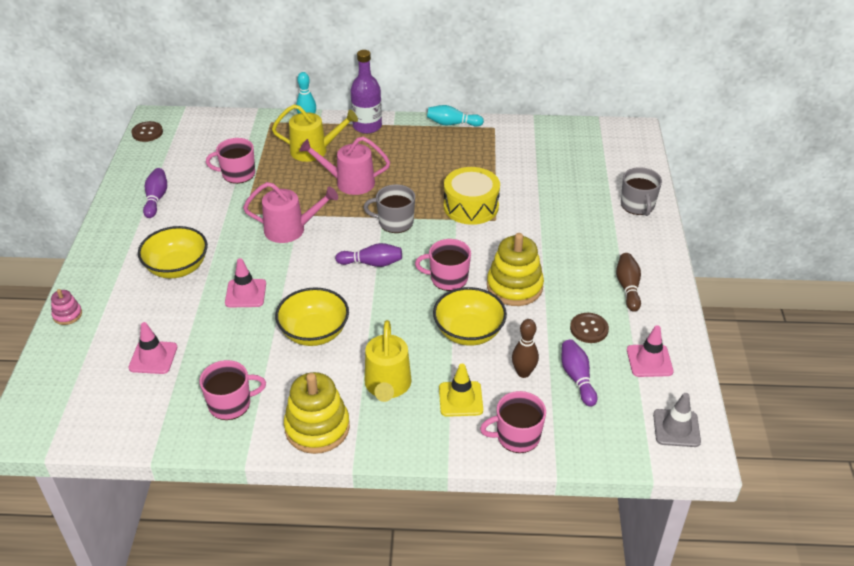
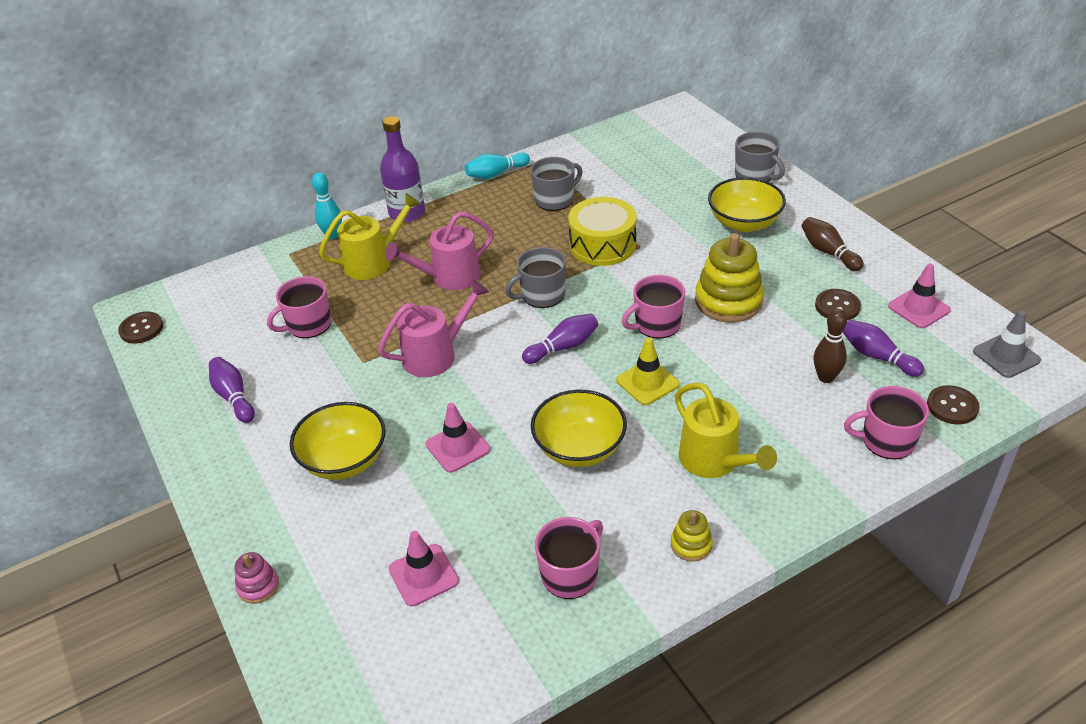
camera: 30 degrees left, 0 degrees up
yellow stacking toy [284,372,350,454] -> yellow stacking toy [671,510,713,562], size x0.49
yellow bowl [433,287,507,346] -> yellow bowl moved to [708,177,786,232]
yellow traffic cone [439,364,483,417] -> yellow traffic cone moved to [616,338,679,405]
pink mug [480,391,546,453] -> pink mug turned 45 degrees clockwise [844,386,929,459]
none -> grey mug [530,157,583,211]
none -> brown button [927,385,980,425]

